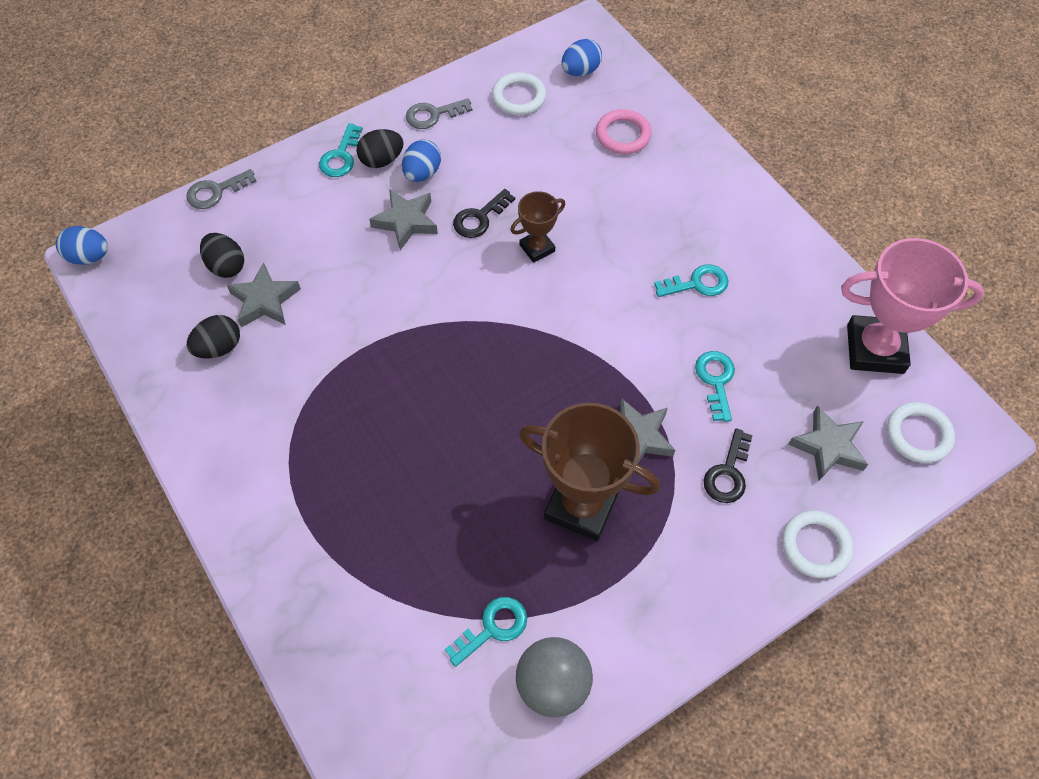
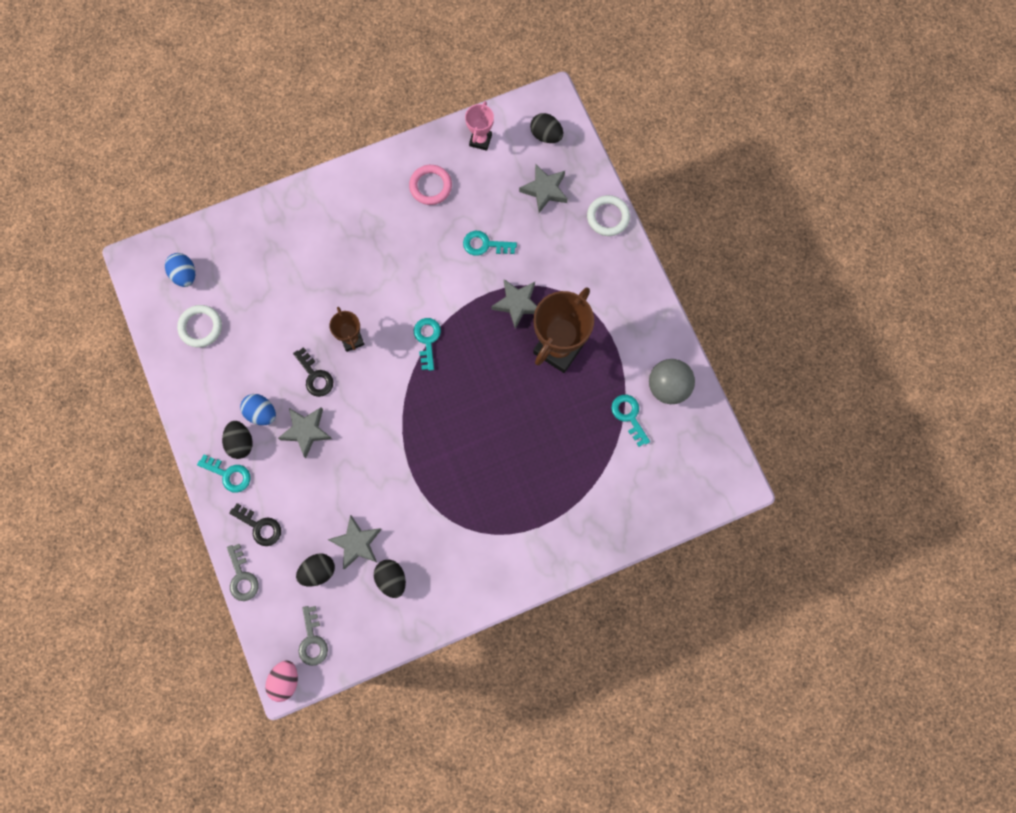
camera: 80 degrees left, 15 degrees up
blue egg [56,226,108,265] -> pink egg [265,660,298,702]
grey key [406,98,472,129] -> grey key moved to [298,606,328,666]
pink ring [596,109,652,154] -> pink ring moved to [409,165,452,205]
turquoise key [654,264,729,297] -> turquoise key moved to [414,318,441,371]
black key [704,428,753,503] -> black key moved to [229,503,281,546]
pink trophy [841,238,984,374] -> pink trophy [465,101,494,151], size x0.52
white ring [887,402,955,463] -> black egg [530,113,563,143]

